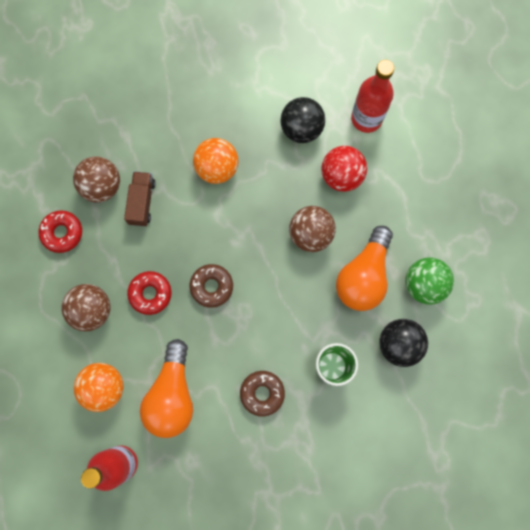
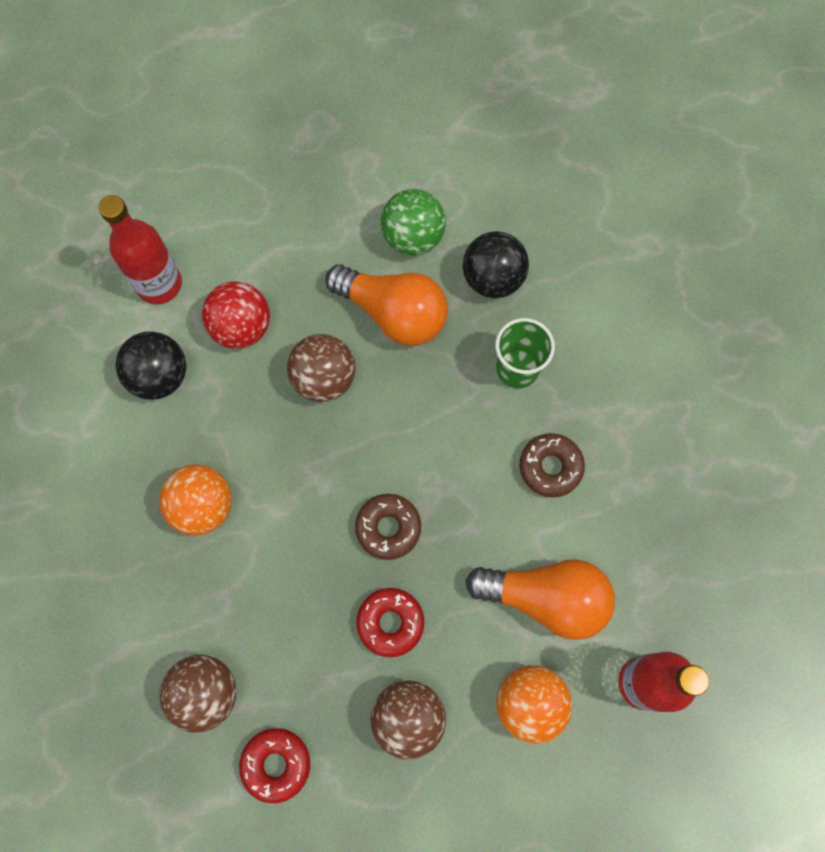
camera: 85 degrees left, 5 degrees down
brown truck [124,172,156,226] -> none

